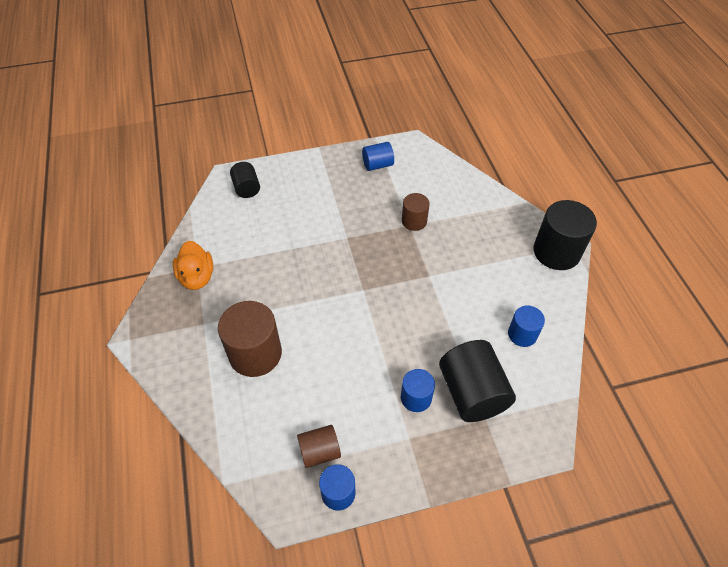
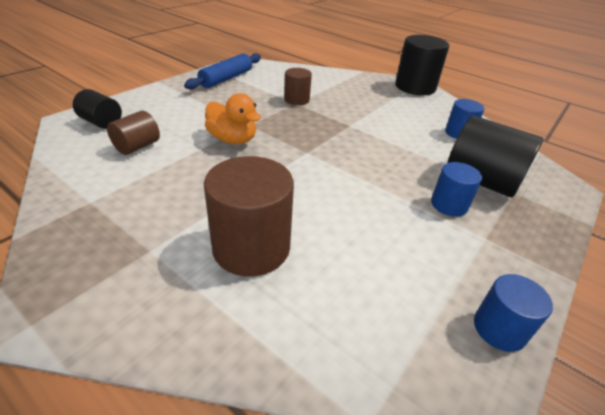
camera: 40 degrees left, 15 degrees down
orange duck [173,241,213,290] -> orange duck moved to [205,93,261,144]
brown cylinder [297,425,341,468] -> brown cylinder moved to [107,111,160,155]
blue cylinder [362,142,394,171] -> blue rolling pin [184,53,261,90]

